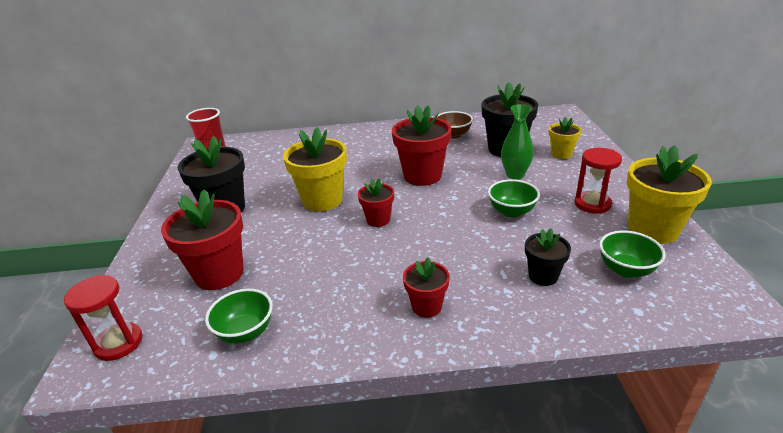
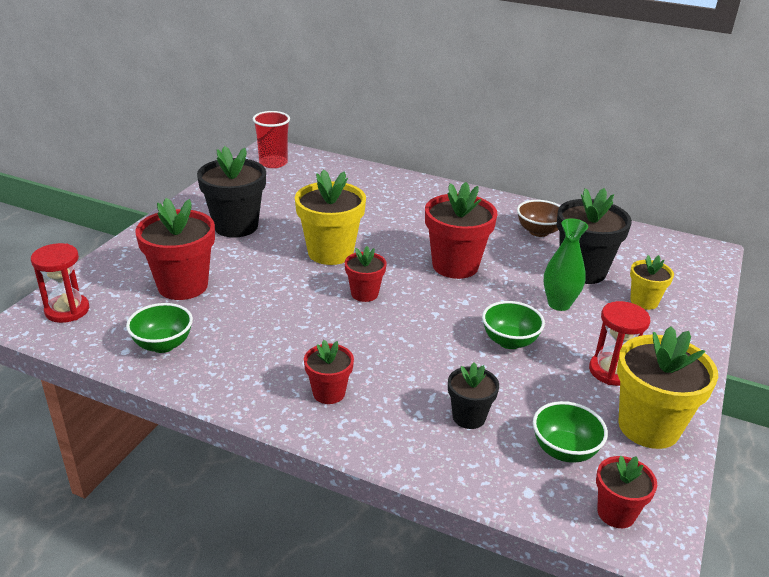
camera: 25 degrees right, 0 degrees up
none -> red flower pot [596,455,657,528]

